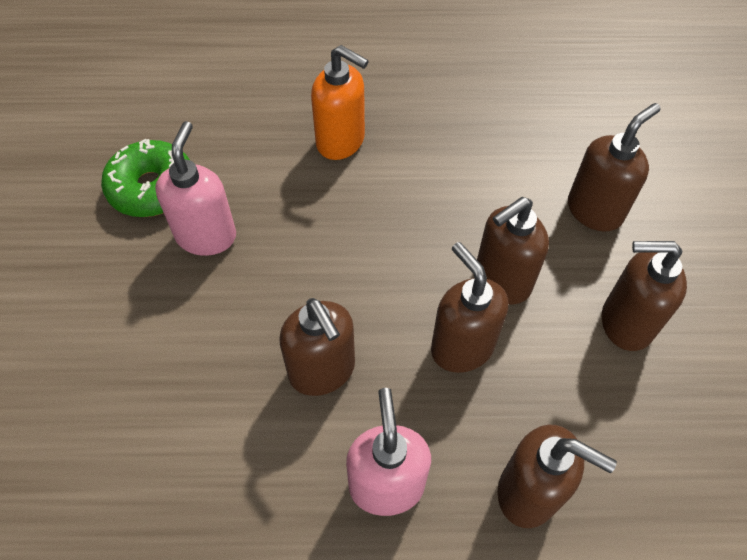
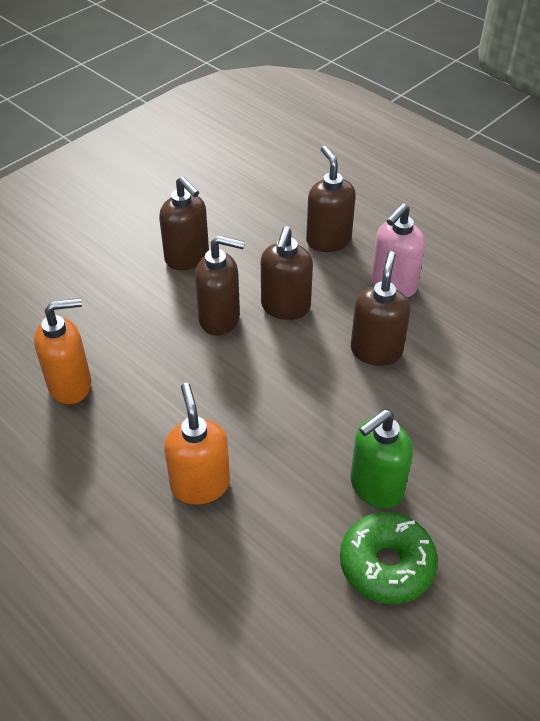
camera: 135 degrees left, 10 degrees down
pink soap dispenser [155,121,236,256] -> green soap dispenser [350,410,413,509]
brown soap dispenser [568,103,661,232] -> none
none -> orange soap dispenser [34,298,91,404]

